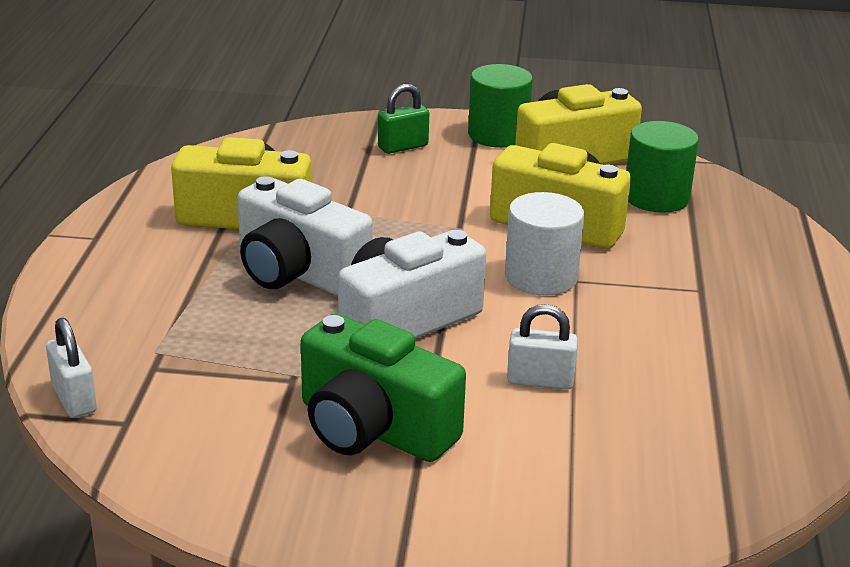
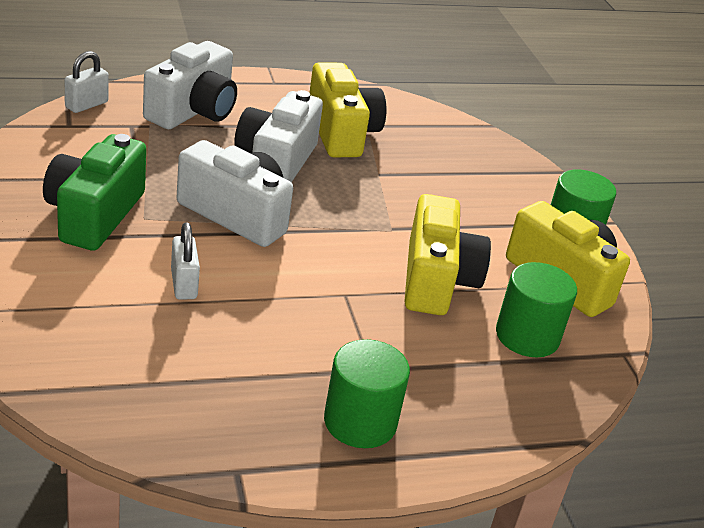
camera: 65 degrees right, 5 degrees up
green padlock [378,84,429,154] -> none
white cylinder [505,192,584,296] -> none
none -> white camera [143,41,237,129]
none -> green cylinder [324,339,410,448]

